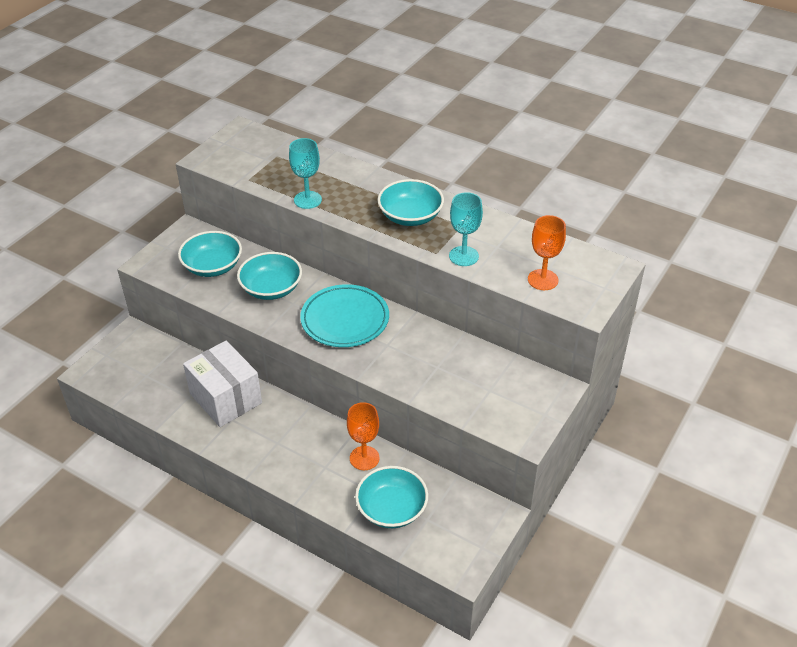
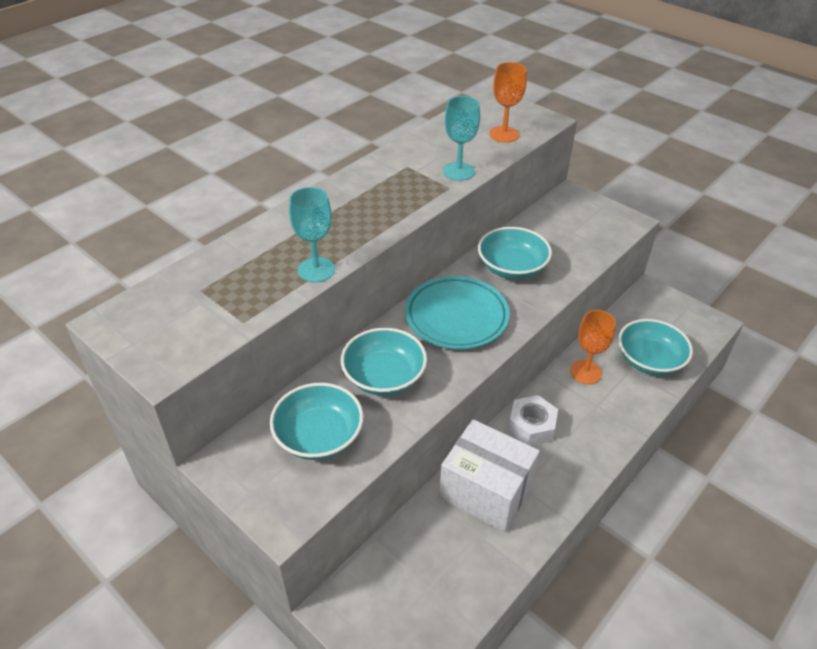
camera: 80 degrees left, 0 degrees up
white box [183,341,262,427] -> white box turned 60 degrees clockwise [439,419,540,532]
turquoise bowl [377,179,444,226] -> turquoise bowl moved to [478,227,552,279]
none -> white nut [508,395,558,446]

